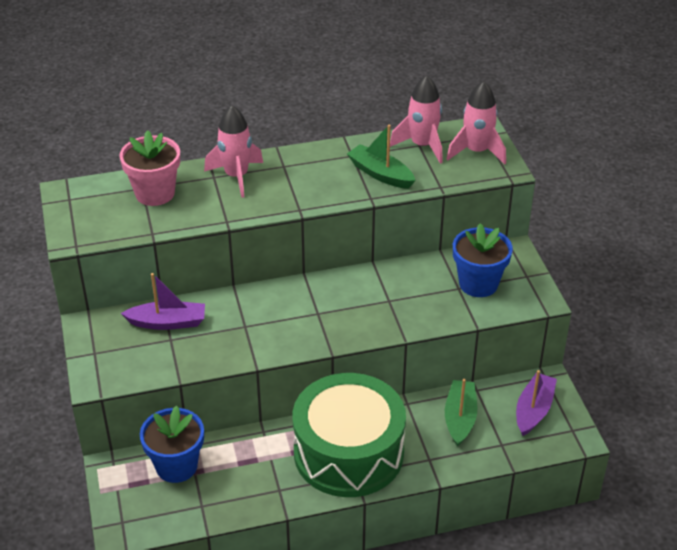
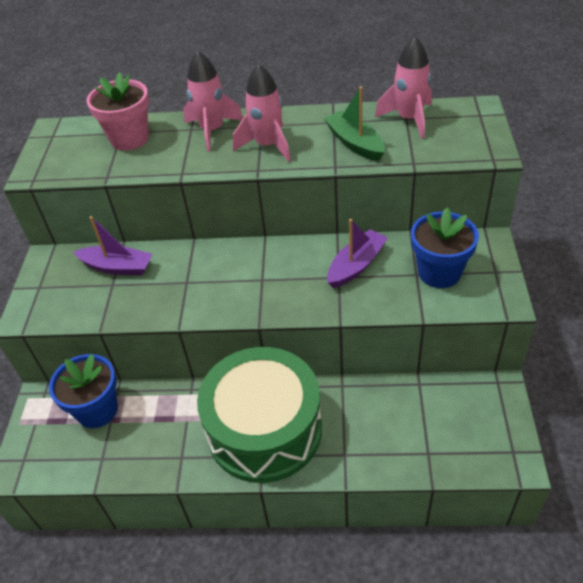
camera: 20 degrees right, 5 degrees up
green boat [445,379,477,447] -> none
pink rocket [446,81,506,165] -> pink rocket moved to [233,64,291,162]
purple boat [516,370,557,436] -> purple boat moved to [327,219,388,288]

